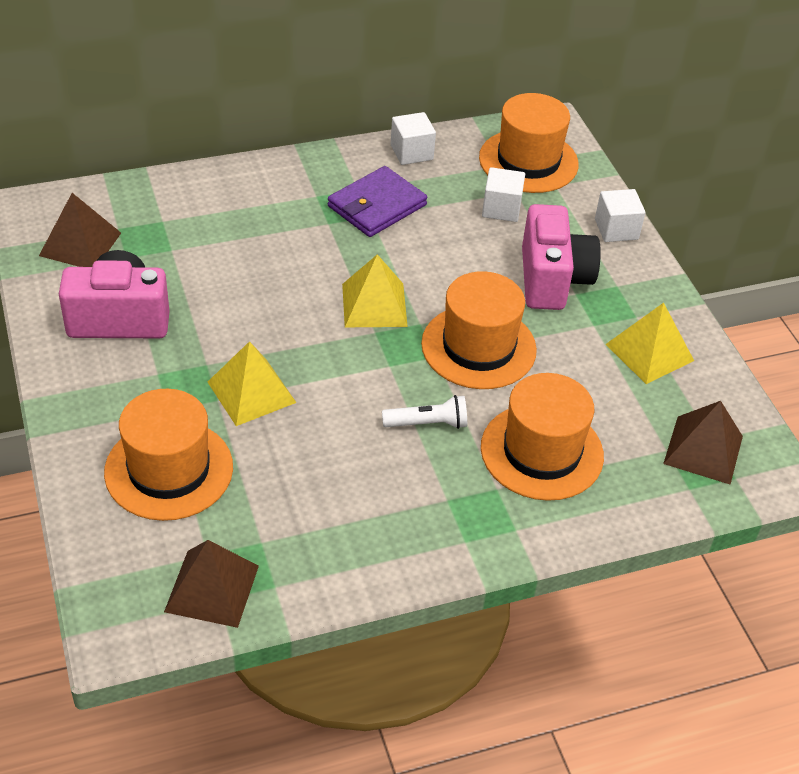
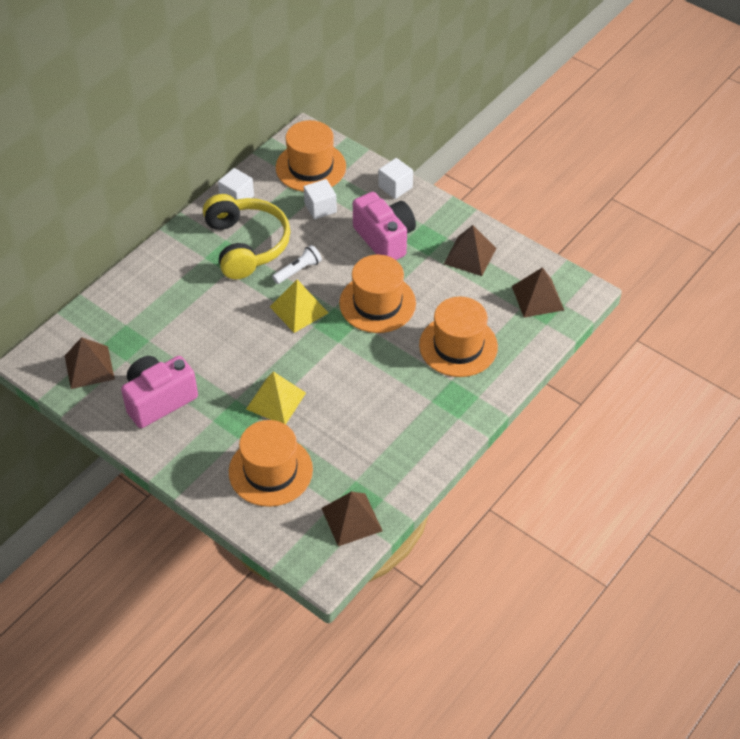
camera: 30 degrees left, 5 degrees up
purple wallet [328,166,427,237] -> yellow headphones [203,194,290,279]
white flashlight [382,395,467,429] -> white flashlight moved to [272,245,322,284]
yellow pyramid [606,303,694,384] -> brown pyramid [444,225,496,276]

